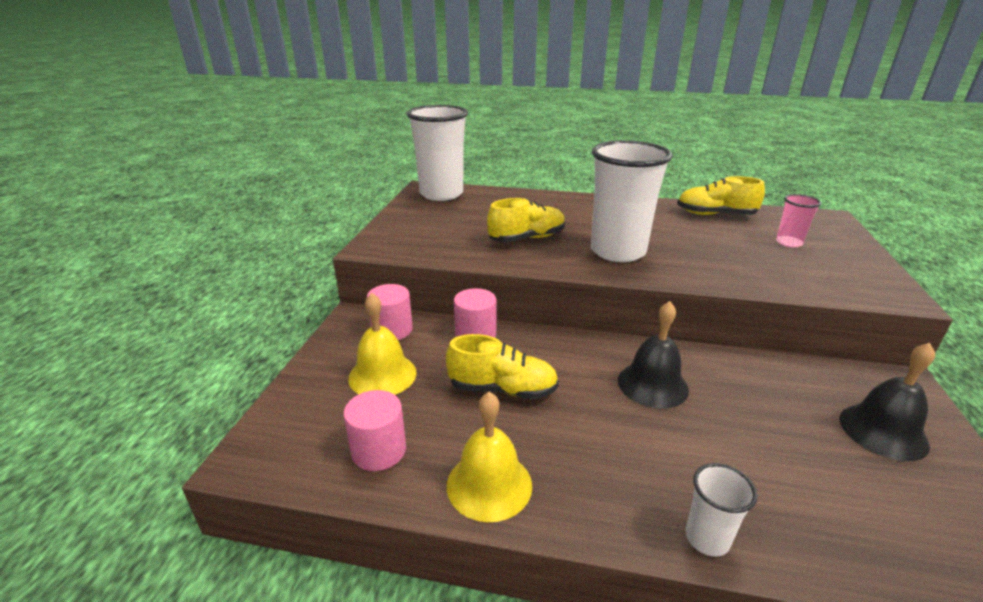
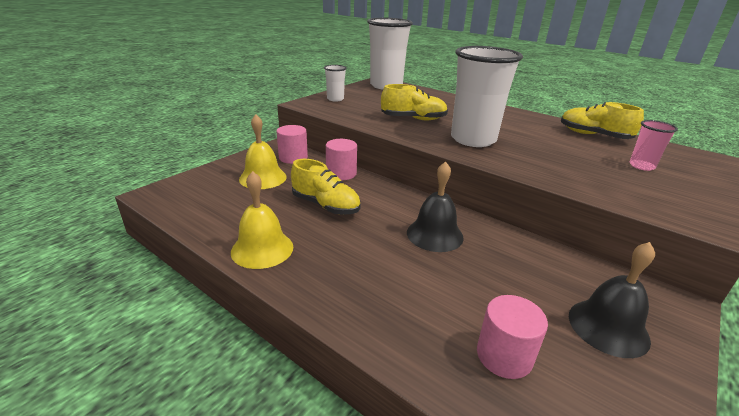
camera: 25 degrees right, 0 degrees up
pink cylinder [343,390,406,471] -> pink cylinder moved to [477,295,548,379]
white cup [686,463,757,557] -> white cup moved to [324,65,347,101]

